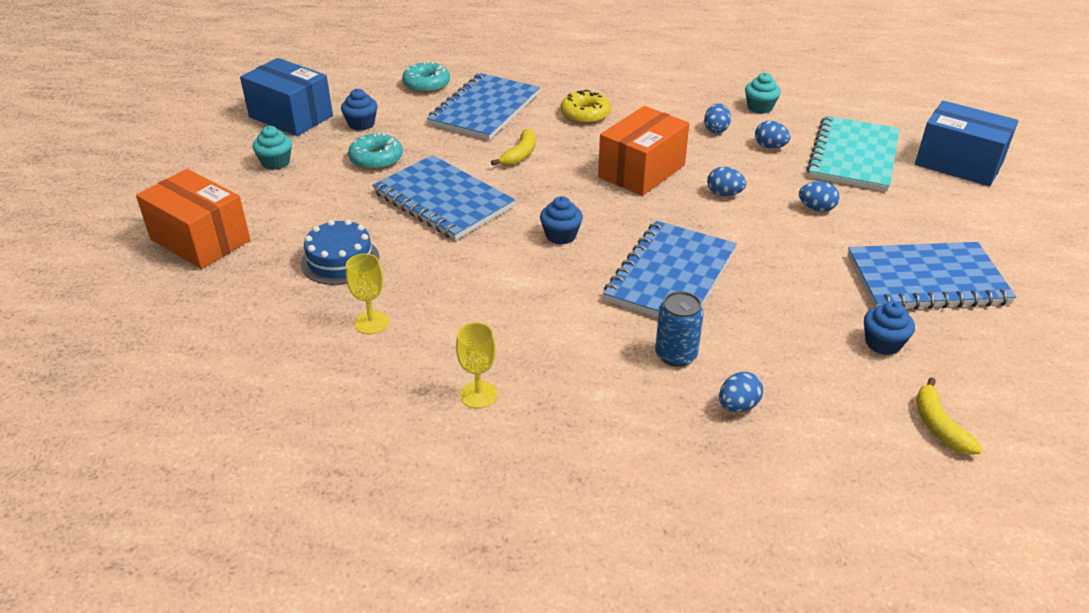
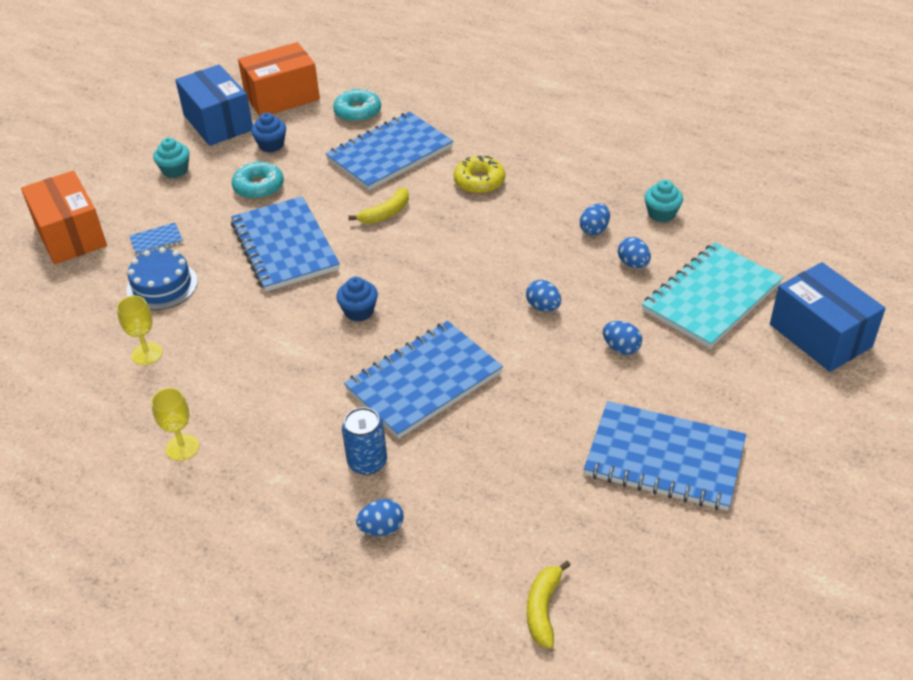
camera: 25 degrees right, 5 degrees up
orange box [598,106,689,196] -> orange box moved to [238,42,320,116]
blue cupcake [864,301,915,355] -> none
none -> blue notebook [129,223,183,256]

